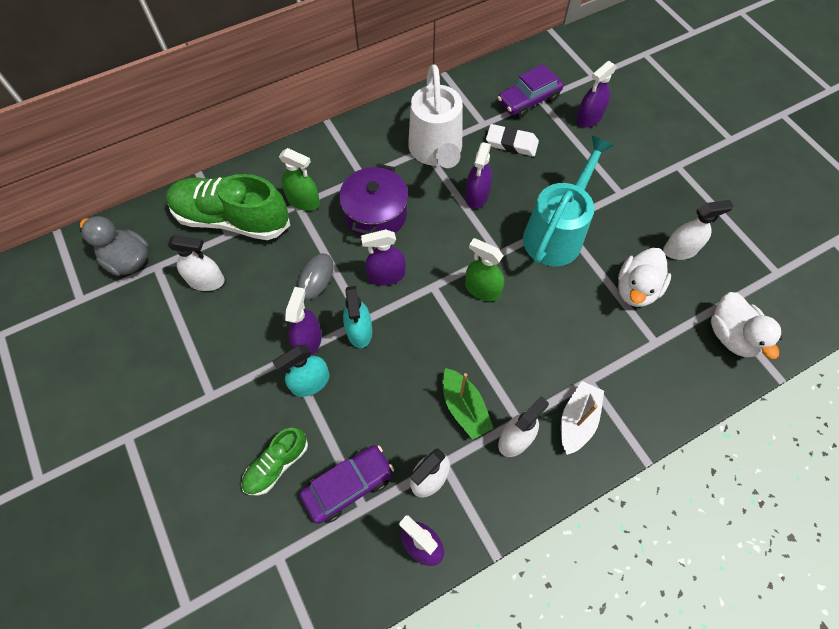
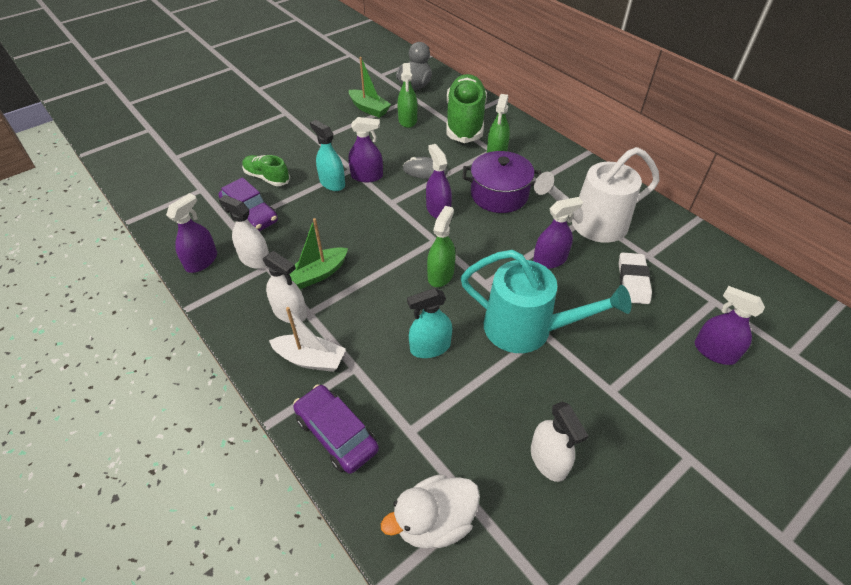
camera: 80 degrees right, 15 degrees down
white spray bottle [167,235,225,291] -> green spray bottle [397,63,417,128]
turquoise spray bottle [343,286,372,348] -> turquoise spray bottle moved to [407,288,452,358]
purple spray bottle [465,142,492,209] -> purple spray bottle turned 150 degrees clockwise [533,197,583,269]
purple car [497,64,564,118] -> purple car moved to [293,384,379,474]
white duck [618,248,671,307] -> none
none -> green boat [349,57,391,118]

